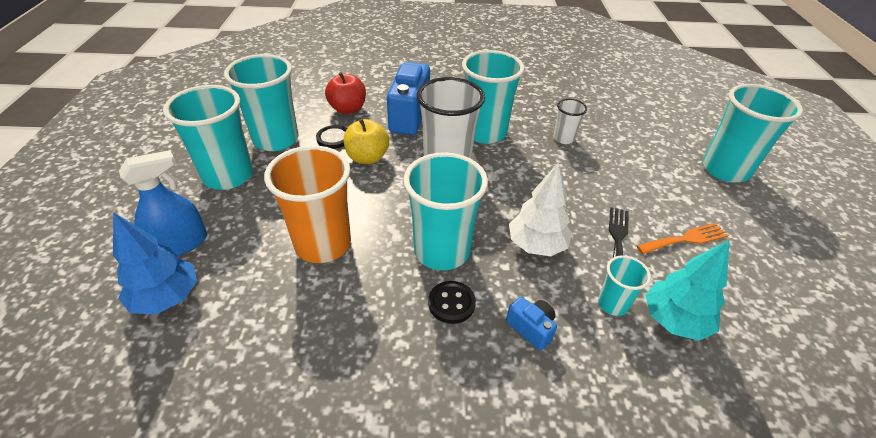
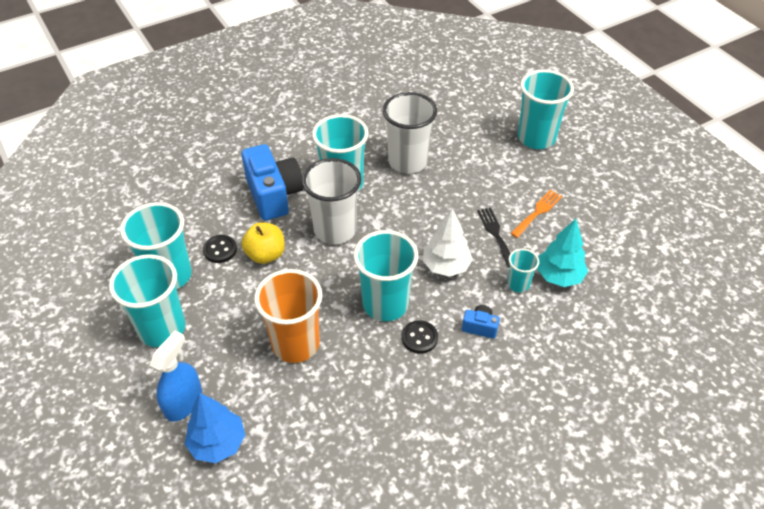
camera: 30 degrees left, 5 degrees up
red apple [325,72,366,114] -> none
white cup [553,99,587,144] -> white cup [382,92,437,174], size x2.00

